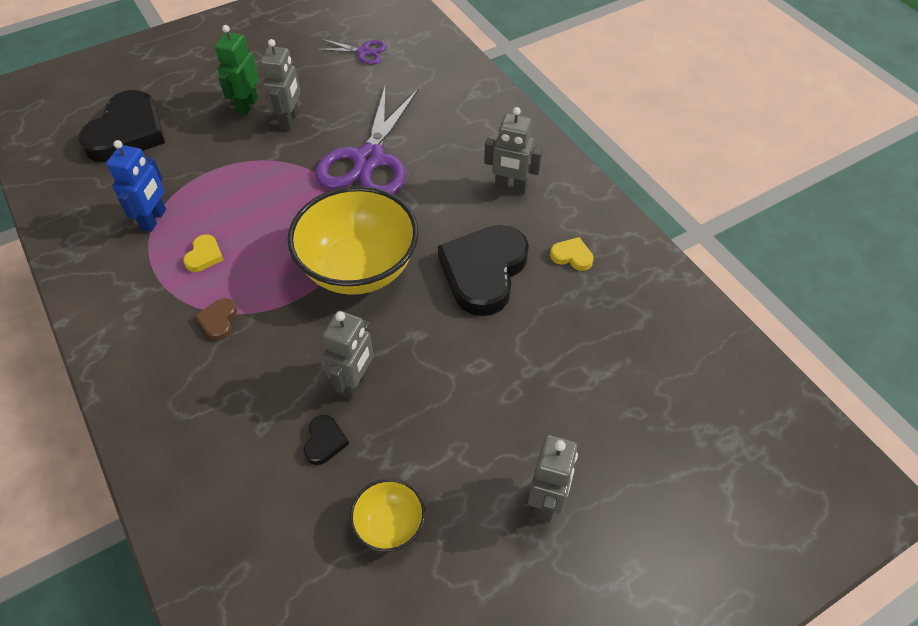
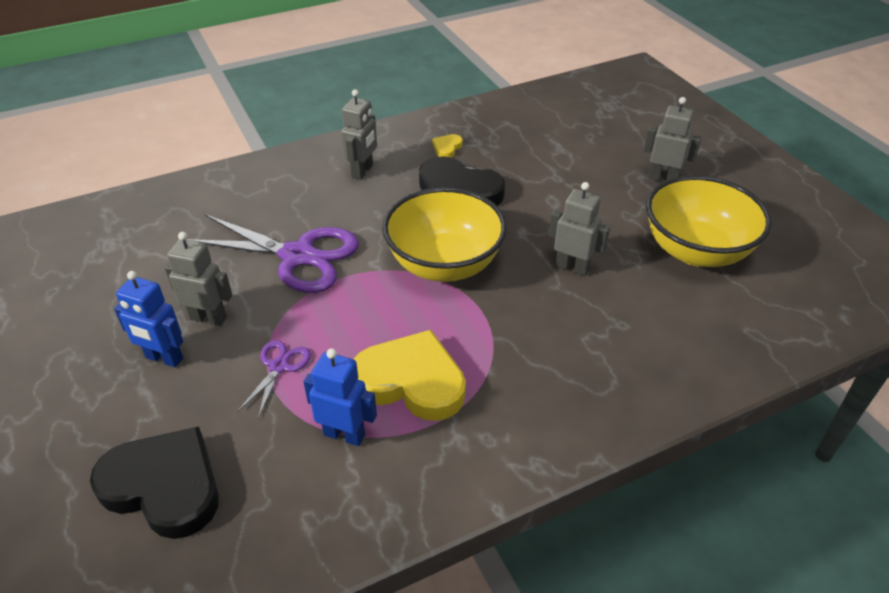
camera: 85 degrees left, 10 degrees down
yellow heart [183,234,223,272] -> yellow heart [354,330,466,421], size x2.38
brown heart [195,298,237,340] -> none
green robot [215,25,259,116] -> blue robot [114,271,183,368]
black heart [304,415,349,465] -> none
purple scissors [316,39,387,65] -> purple scissors moved to [237,340,311,419]
yellow bowl [350,479,425,552] -> yellow bowl [646,175,772,267], size x2.10

